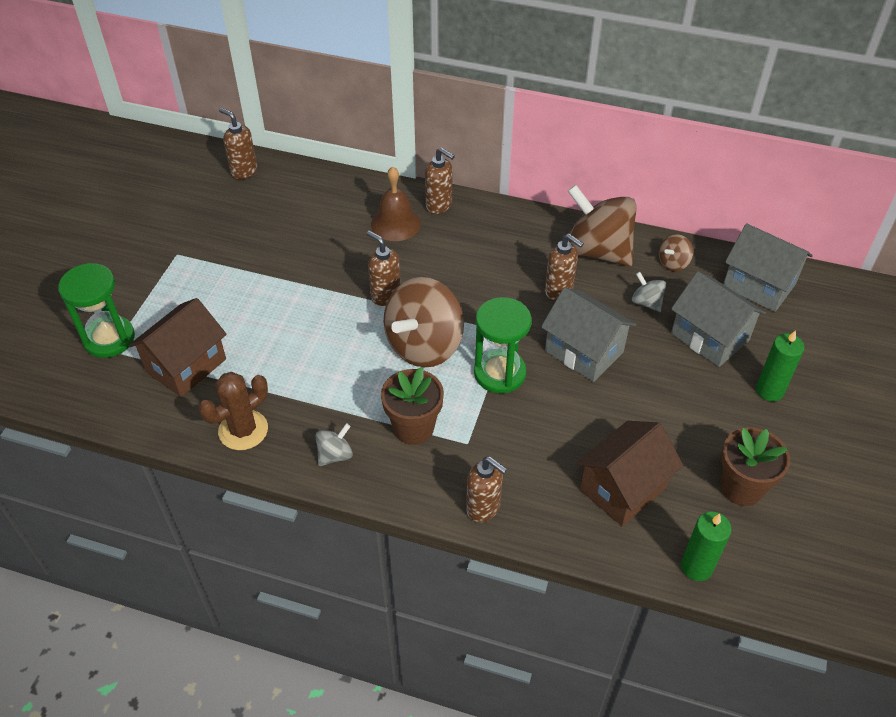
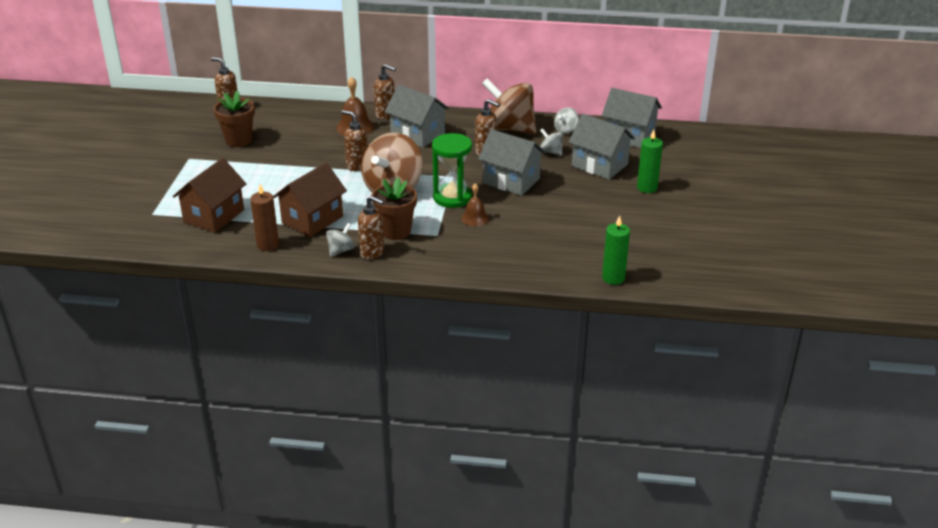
camera: 10 degrees left, 15 degrees down
green hourglass [58,263,135,358] -> none
brown cactus [199,372,268,450] -> brown candle [250,184,279,251]
brown soap dispenser [466,456,507,522] -> brown soap dispenser moved to [358,196,384,259]
brown house [576,421,683,527] -> brown house moved to [273,163,347,237]
brown spinning top [659,234,693,271] -> grey spinning top [554,107,579,134]
brown flower pot [721,427,790,506] -> brown flower pot moved to [214,90,255,147]
none -> grey house [385,85,449,148]
none -> brown bell [461,183,489,226]

